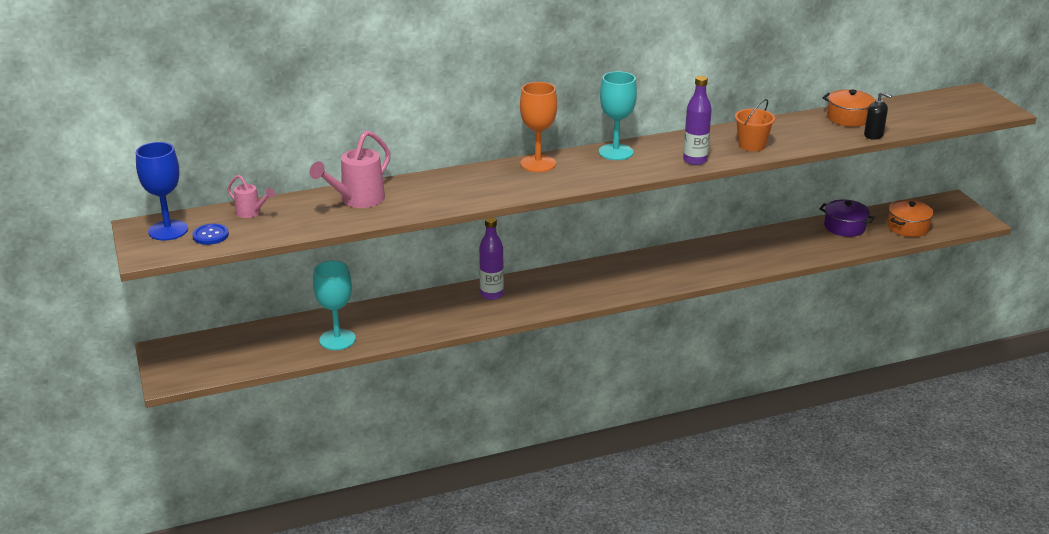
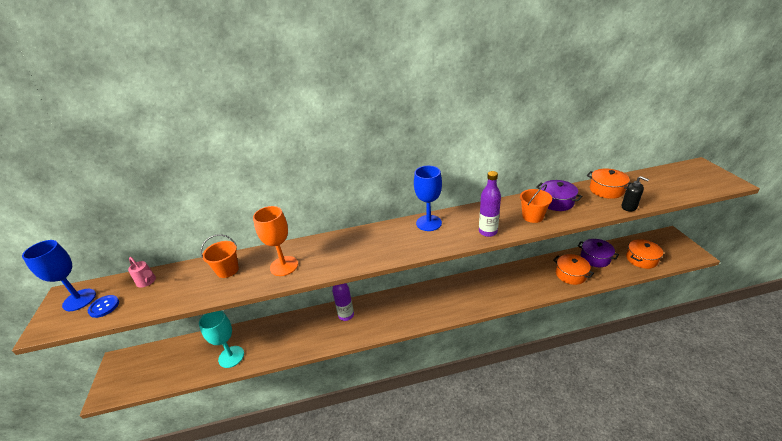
camera: 10 degrees right, 5 degrees up
pink watering can [310,130,391,208] -> orange bucket [201,234,239,278]
orange goblet [520,82,557,172] -> orange goblet moved to [253,206,298,276]
turquoise goblet [599,71,637,160] -> blue goblet [414,166,442,231]
none -> purple pot [537,180,582,211]
none -> orange pot [554,254,594,285]

